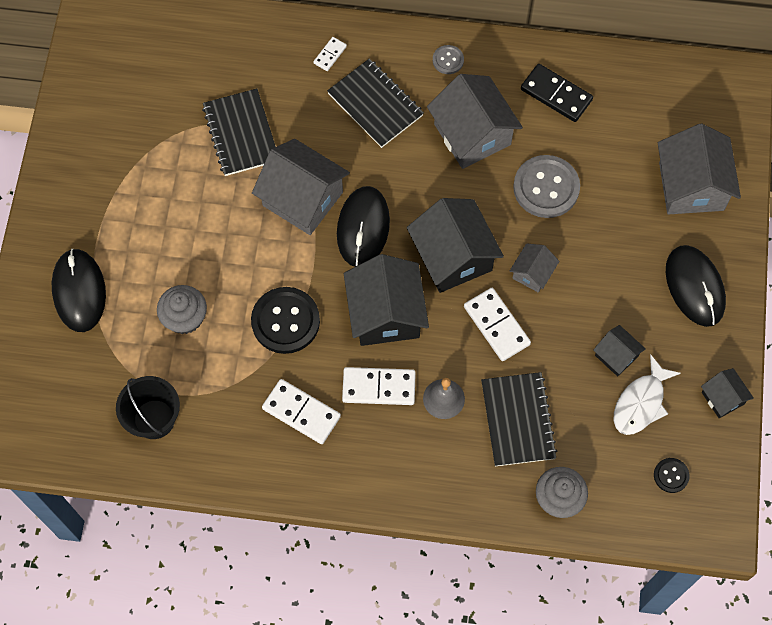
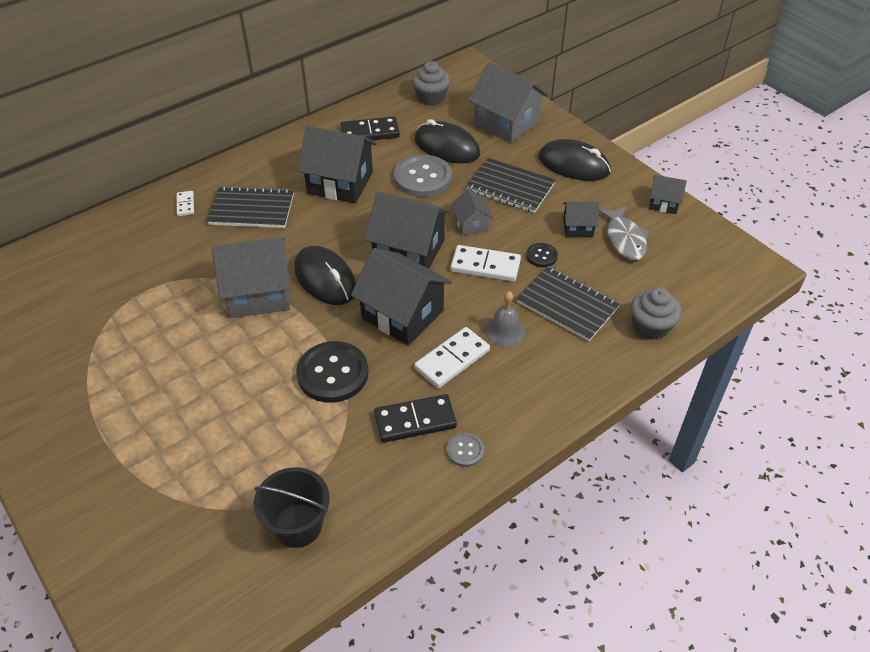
camera: 45 degrees left, 20 degrees down
black mouse [52,249,106,332] -> black mouse moved to [415,119,480,164]
grey cupcake [157,285,207,334] -> grey cupcake moved to [412,61,450,105]
black notebook [202,88,276,176] -> black notebook moved to [466,158,556,213]
white domino [262,379,341,444] -> black domino [374,394,457,443]
grey house [427,74,523,169] -> black house [297,126,377,203]
grey button [433,45,464,74] -> grey button moved to [447,433,485,467]
white fish [614,354,681,435] -> grey fish [599,206,649,260]
black button [654,458,690,493] -> black button moved to [526,243,558,267]

